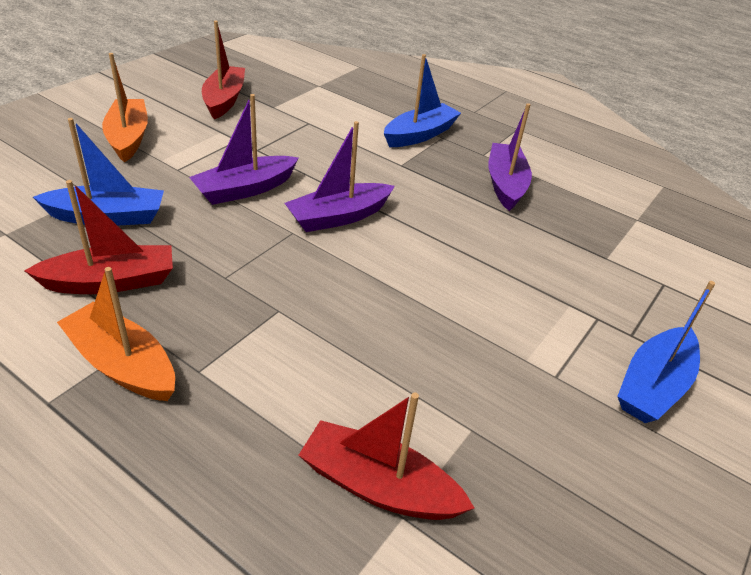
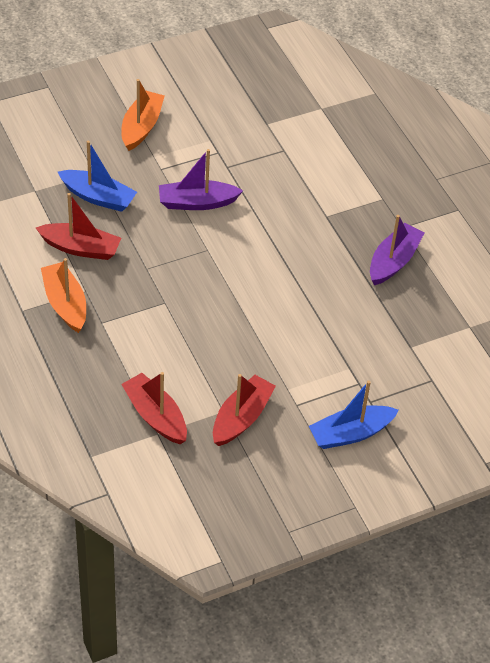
camera: 30 degrees right, 10 degrees up
red boat [202,21,245,119] -> red boat moved to [213,374,276,446]
purple boat [285,121,395,232] -> none
blue boat [384,54,461,147] -> none

